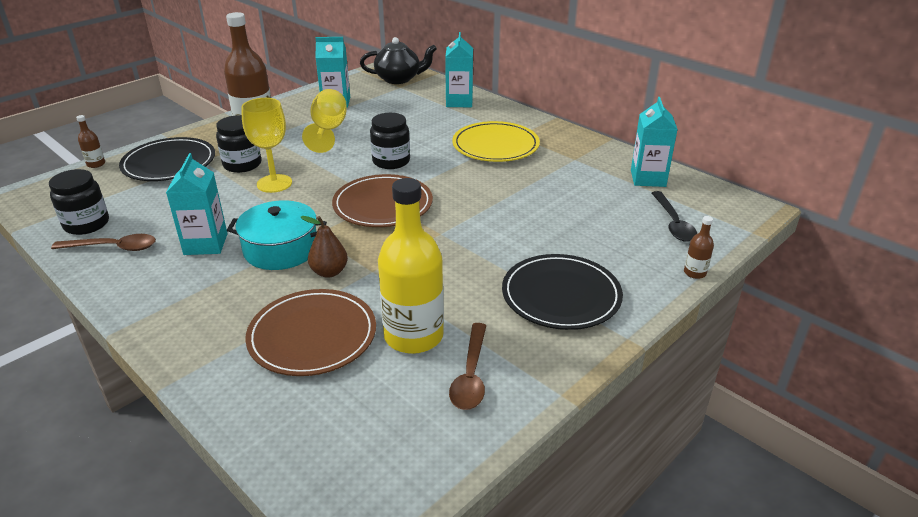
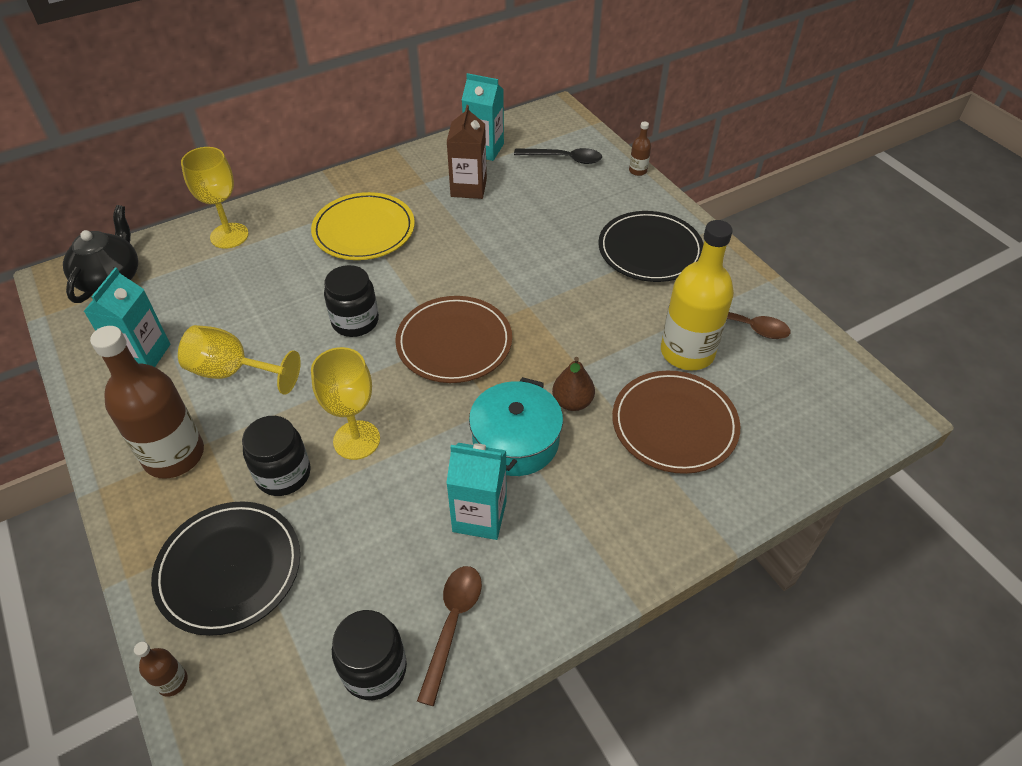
camera: 75 degrees left, 15 degrees up
turquoise carton [445,32,473,107] -> yellow goblet [181,147,249,249]
none -> brown carton [446,105,487,199]

